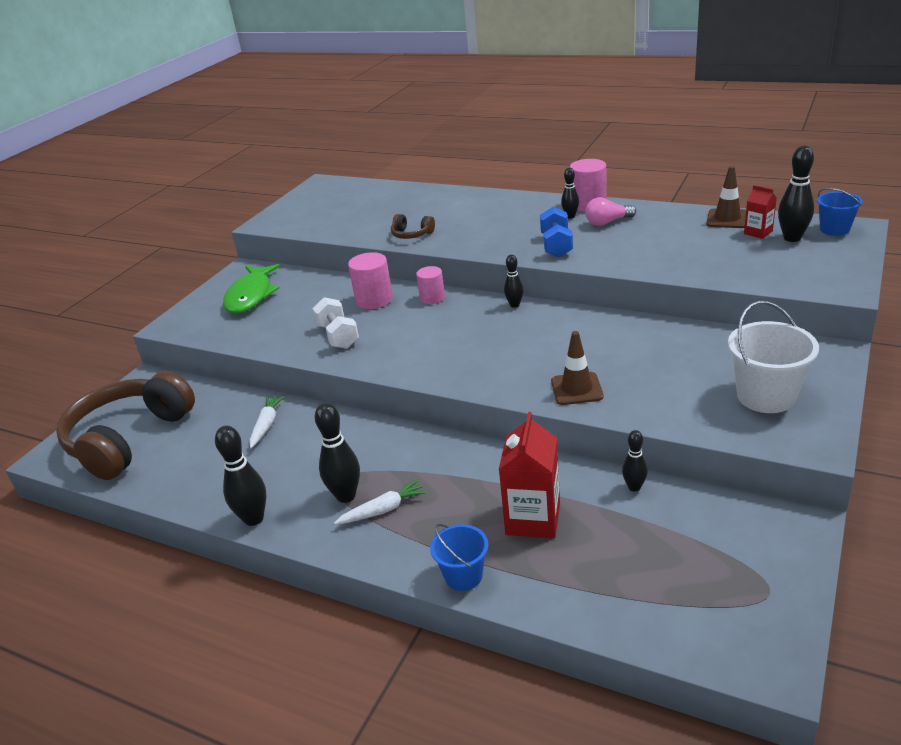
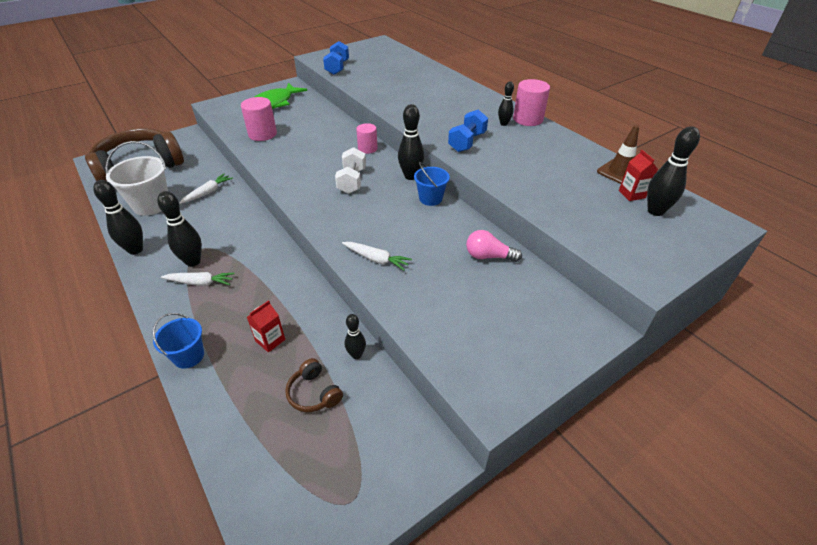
camera: 25 degrees right, 10 degrees up
white dumbbell [312,297,359,349] -> white dumbbell moved to [335,147,366,194]
pink cylinder [348,252,393,309] -> pink cylinder moved to [241,97,277,141]
brown headphones [391,214,435,239] -> brown headphones moved to [285,358,343,412]
red carton [499,412,560,538] -> red carton [247,300,285,352], size x0.54
black bowling pin [504,254,523,308] -> black bowling pin [398,104,424,180], size x1.67
brown traffic cone [551,331,604,405] -> white carrot [342,242,412,271]
pink light bulb [585,197,636,226] -> pink light bulb moved to [466,230,522,262]
white bucket [728,301,819,413] -> white bucket moved to [105,141,168,216]
blue bucket [817,188,863,236] -> blue bucket moved to [414,162,450,206]
none -> blue dumbbell [323,41,349,75]

